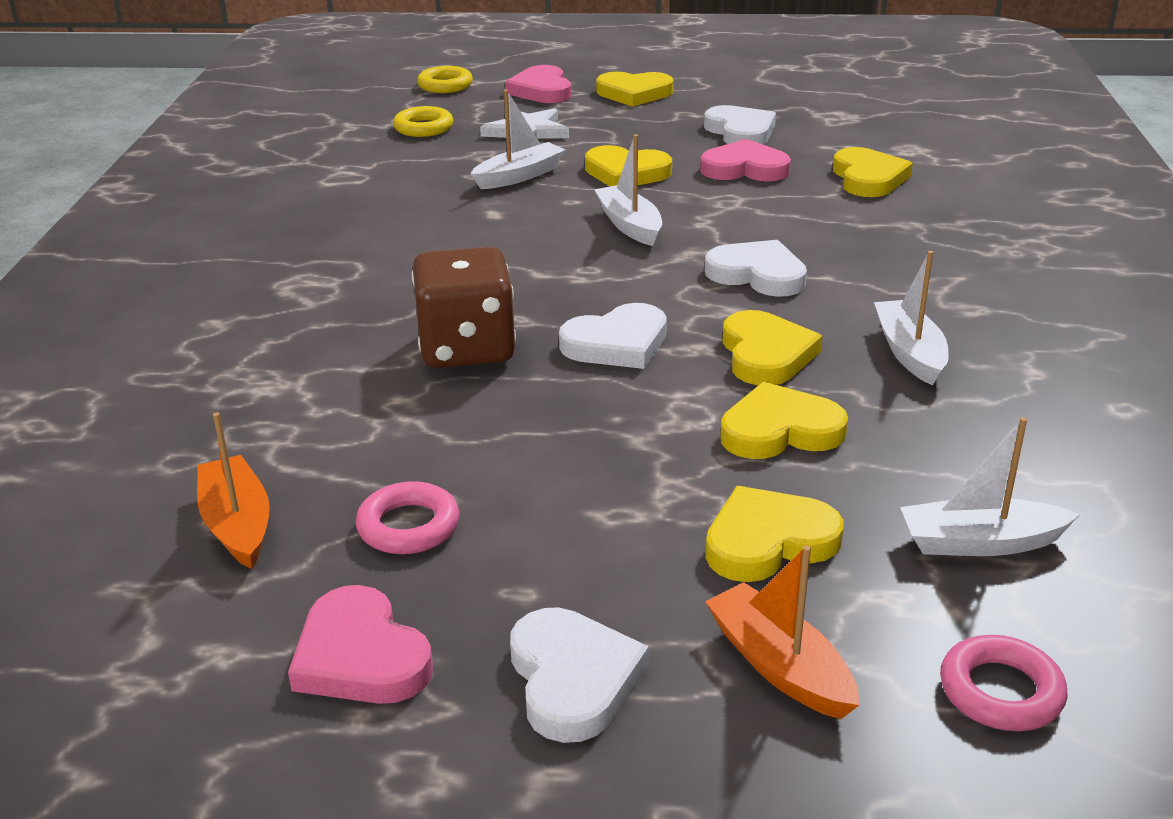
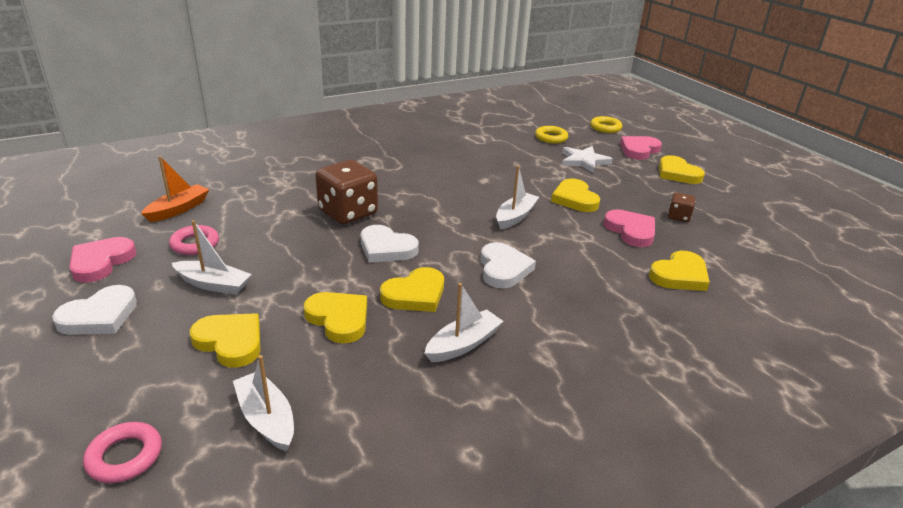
camera: 55 degrees right, 0 degrees up
white boat [471,90,565,189] -> white boat moved to [172,220,252,295]
white heart [704,105,776,145] -> brown dice [668,192,695,222]
orange boat [705,545,859,719] -> none

